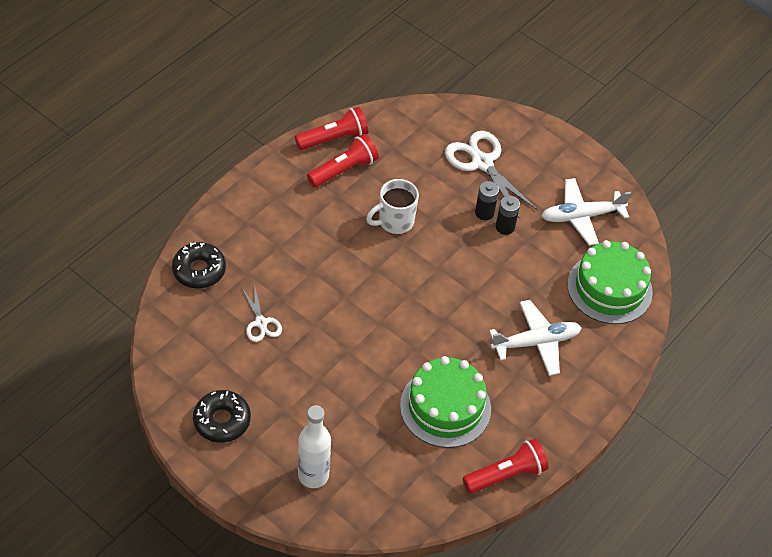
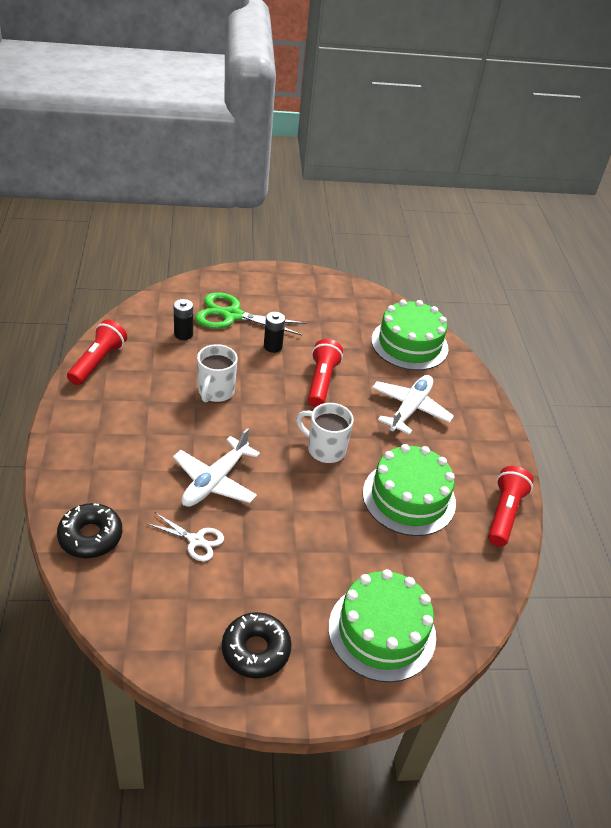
camera: 45 degrees left, 10 degrees down
white bottle [298,405,331,488] -> green cake [329,569,436,682]
red flashlight [307,134,379,187] -> red flashlight moved to [308,339,343,407]
white scissors [445,131,538,219] -> green scissors [195,292,307,335]
black battery [496,195,520,235] -> black battery moved to [174,299,193,340]
white plane [542,178,631,246] -> white plane moved to [173,428,260,507]
none -> white mug [296,403,354,463]

